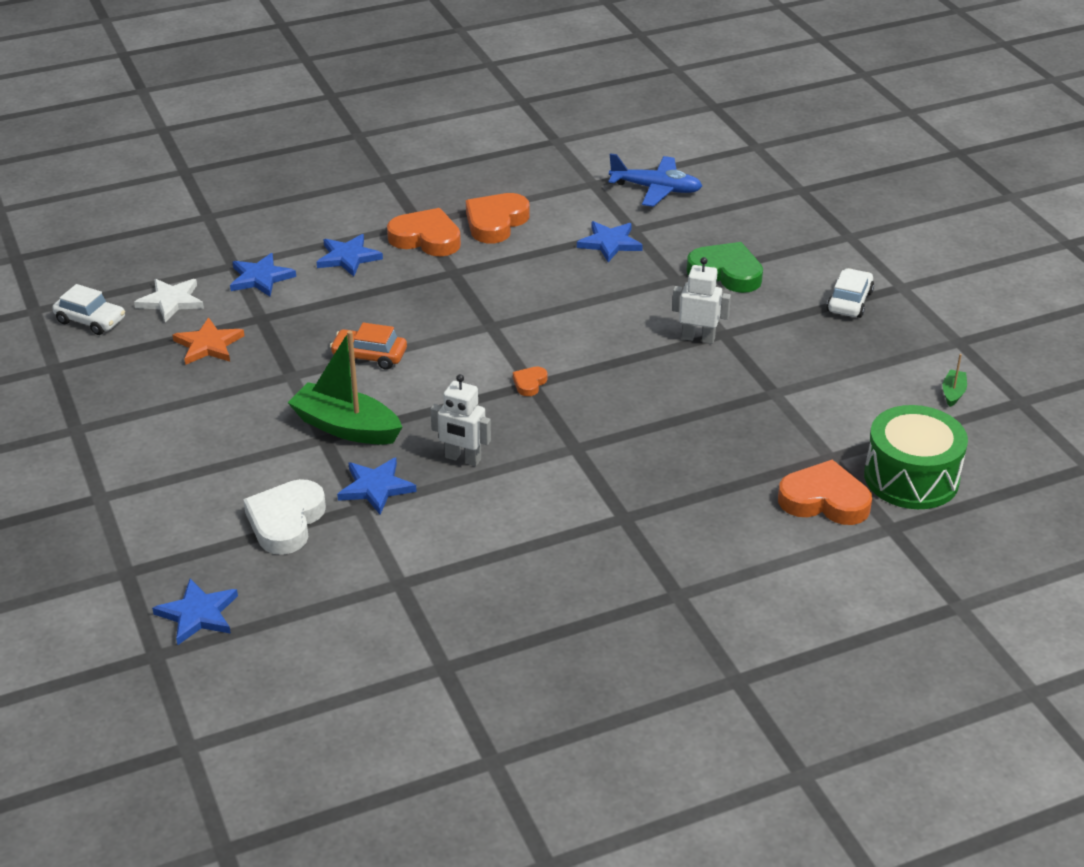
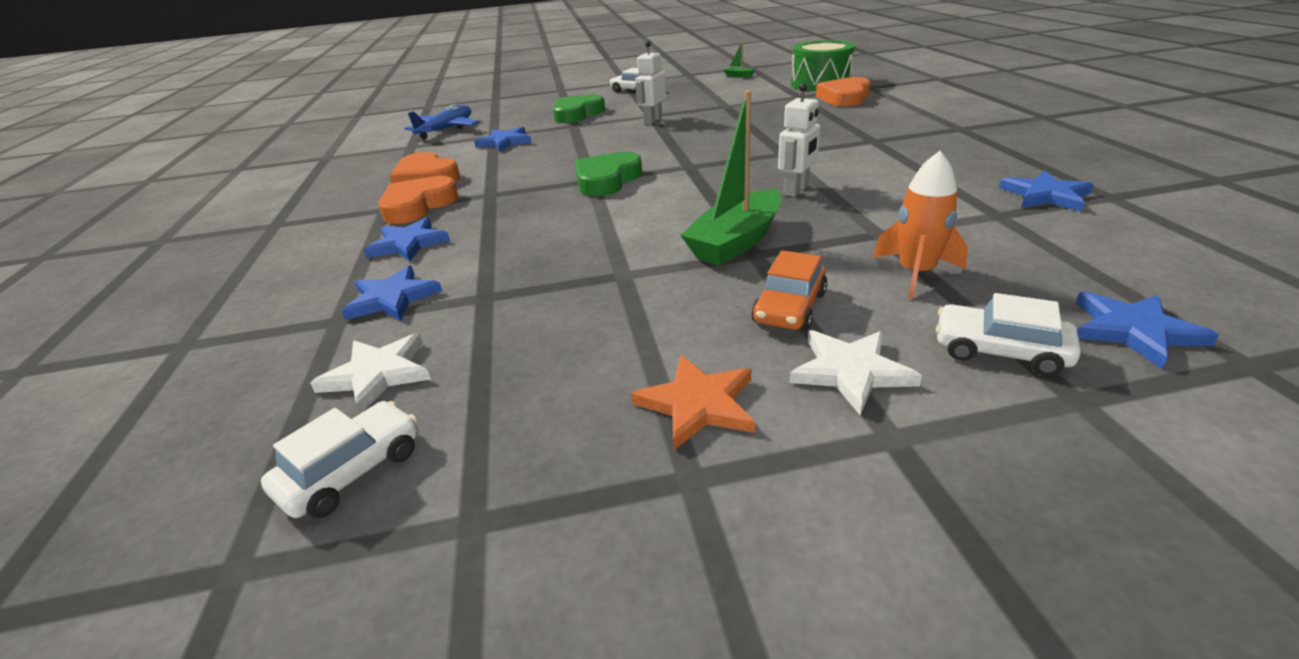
camera: 75 degrees left, 5 degrees down
orange star [172,317,244,365] -> orange star moved to [631,355,755,450]
white heart [243,479,326,555] -> orange rocket [873,151,968,299]
orange car [330,322,407,370] -> orange car moved to [751,250,828,331]
blue star [337,458,417,514] -> blue star moved to [999,171,1094,212]
orange heart [513,366,547,396] -> none
none -> green heart [575,152,642,196]
none -> white star [789,330,922,415]
none -> white car [936,293,1081,376]

